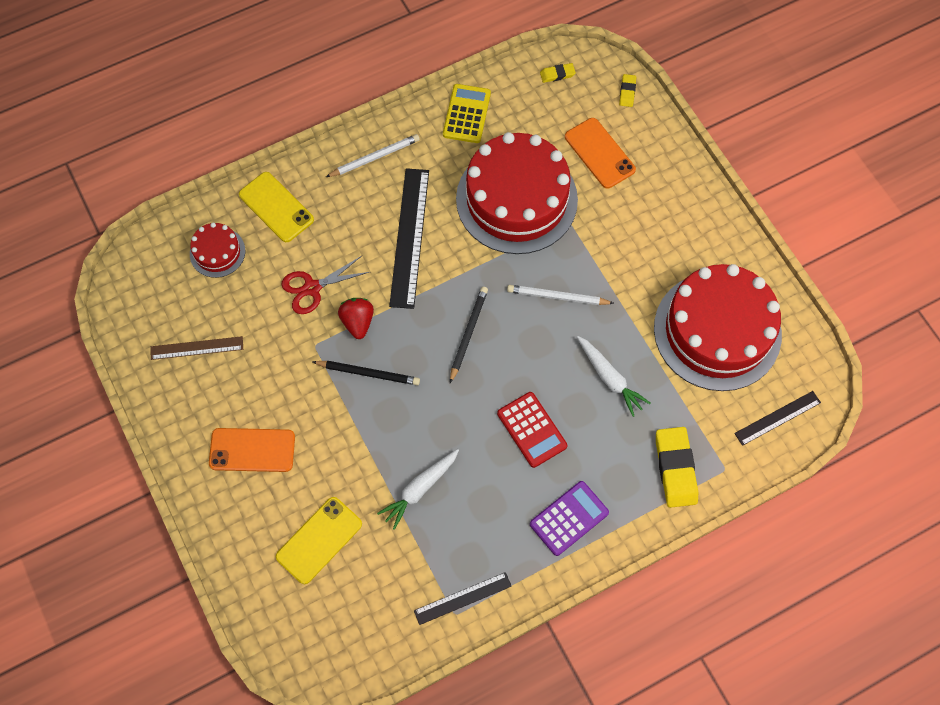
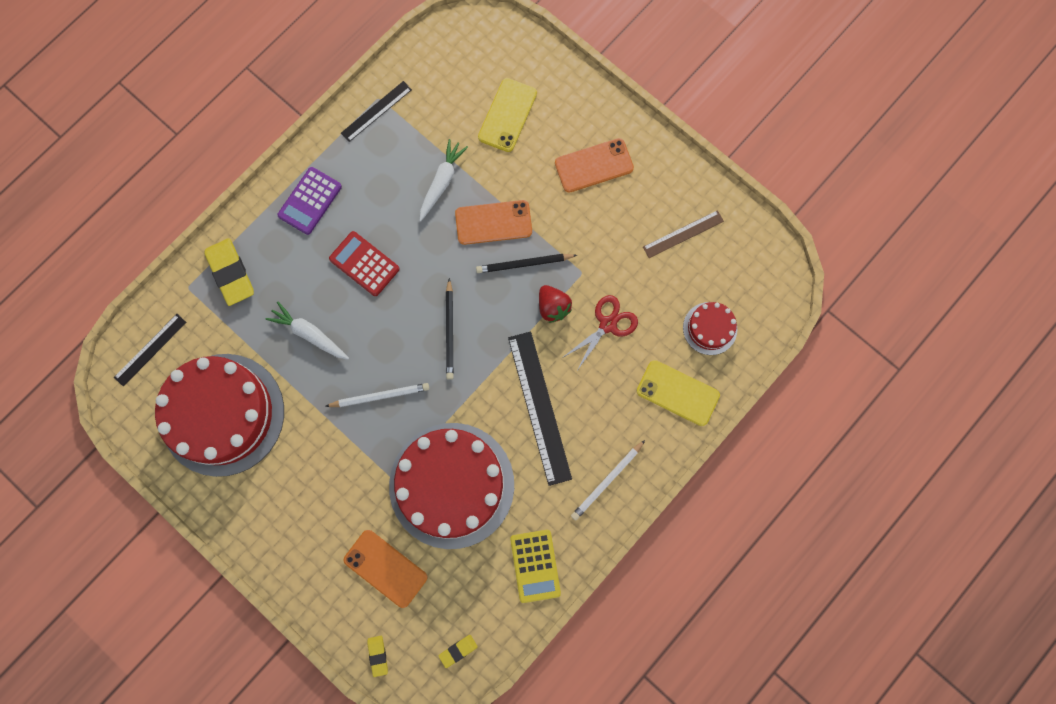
camera: 160 degrees right, 10 degrees up
none -> orange phone [455,200,532,245]

